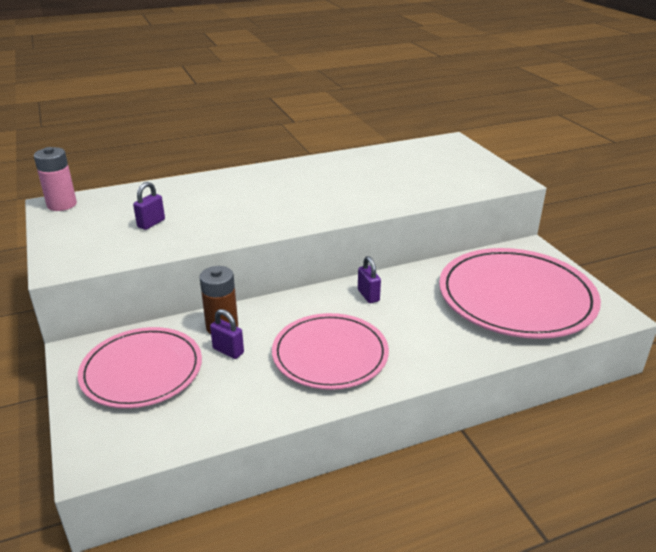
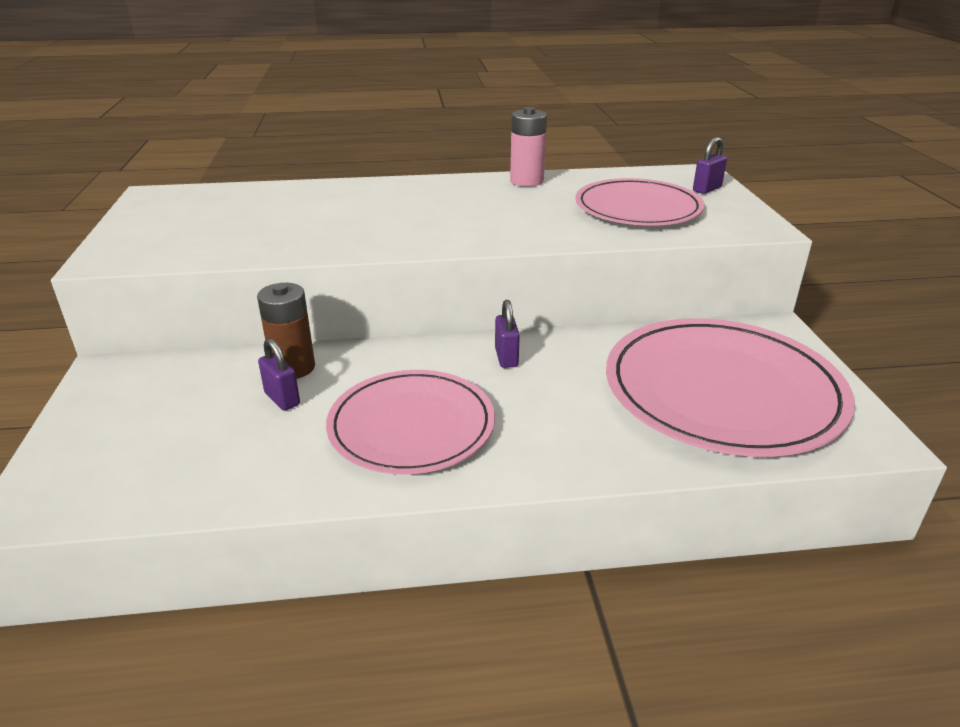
camera: 15 degrees right, 0 degrees up
pink battery [34,147,77,211] -> pink battery moved to [510,107,547,186]
pink plate [78,327,202,408] -> pink plate moved to [575,178,705,226]
purple padlock [133,182,165,230] -> purple padlock moved to [693,137,727,194]

